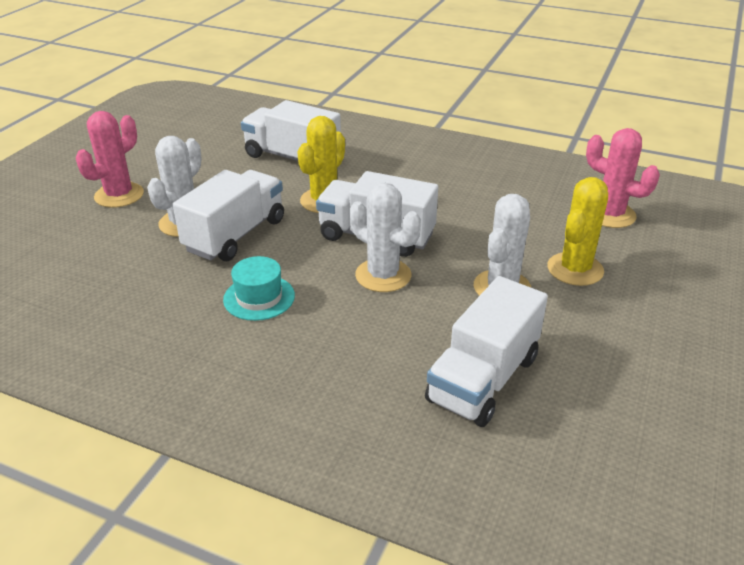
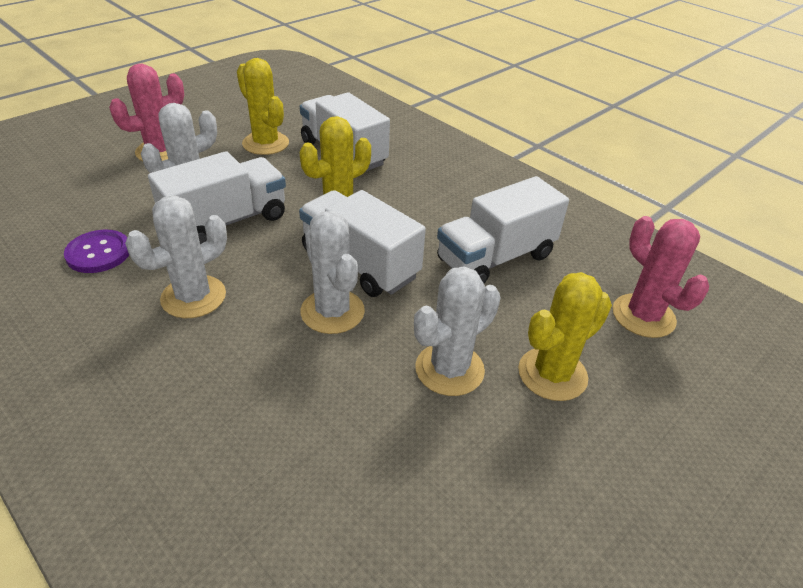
camera: 20 degrees right, 5 degrees up
turquoise hat [223,256,295,321] -> white cactus [125,196,227,318]
white truck [425,276,548,427] -> white truck moved to [437,176,569,283]
none -> purple button [64,230,129,273]
none -> yellow cactus [237,58,289,155]

